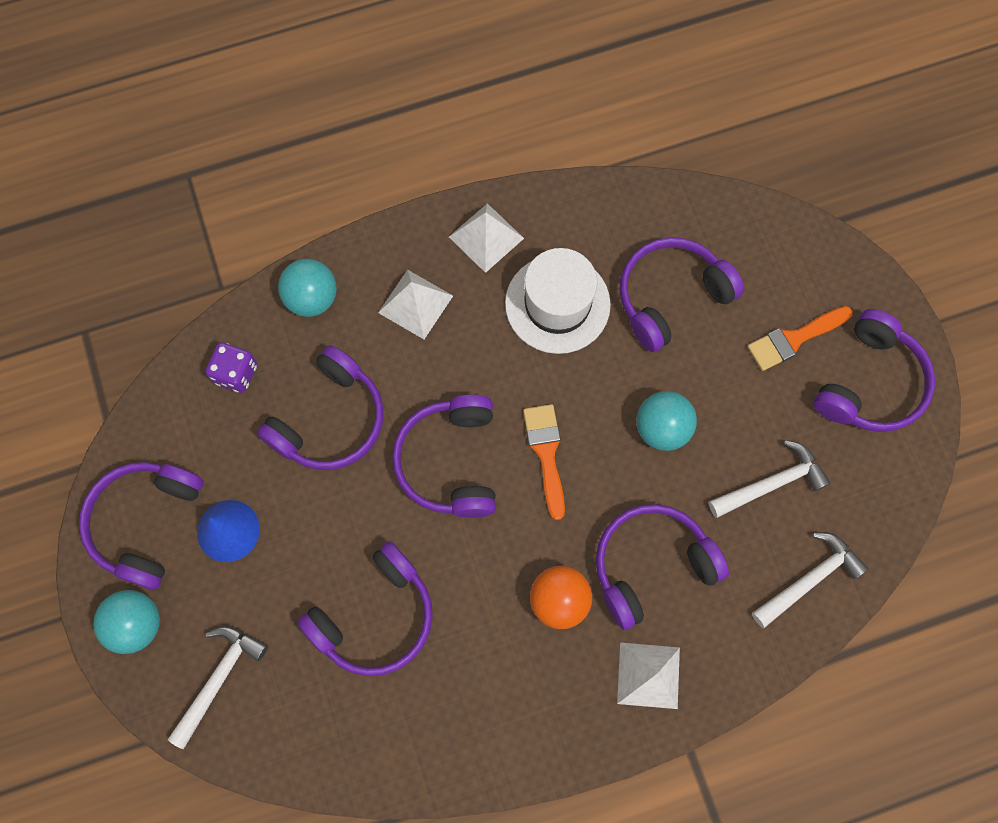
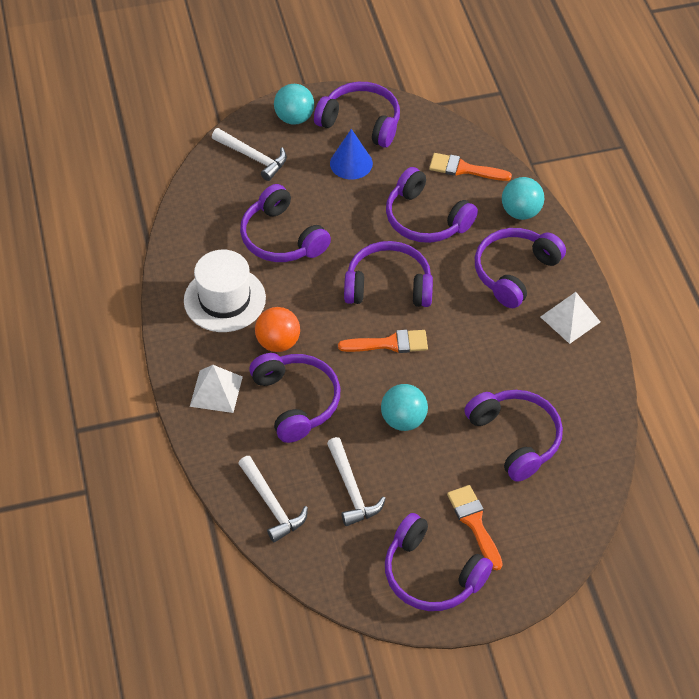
camera: 95 degrees right, 20 degrees down
purple dice [206,342,257,393] -> orange brush [429,153,512,181]
white pyramid [378,270,453,339] -> purple headphones [475,228,566,308]
white hat [505,248,611,354] -> white hat moved to [184,250,266,332]

